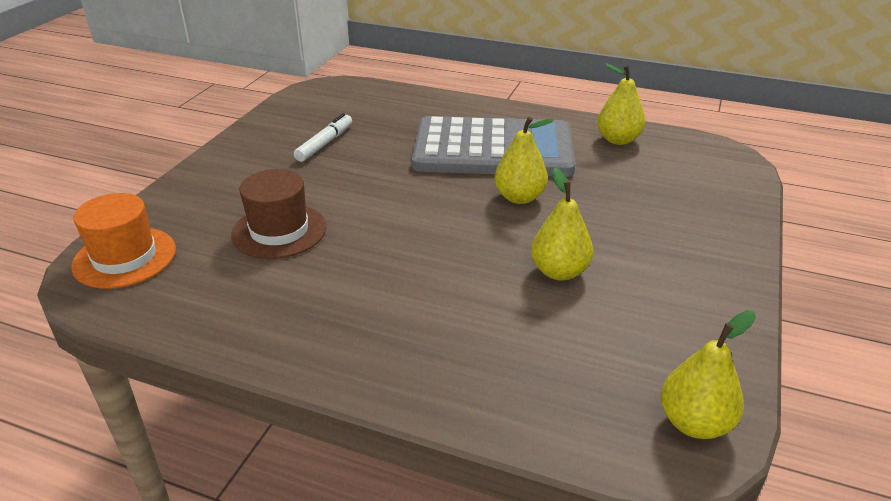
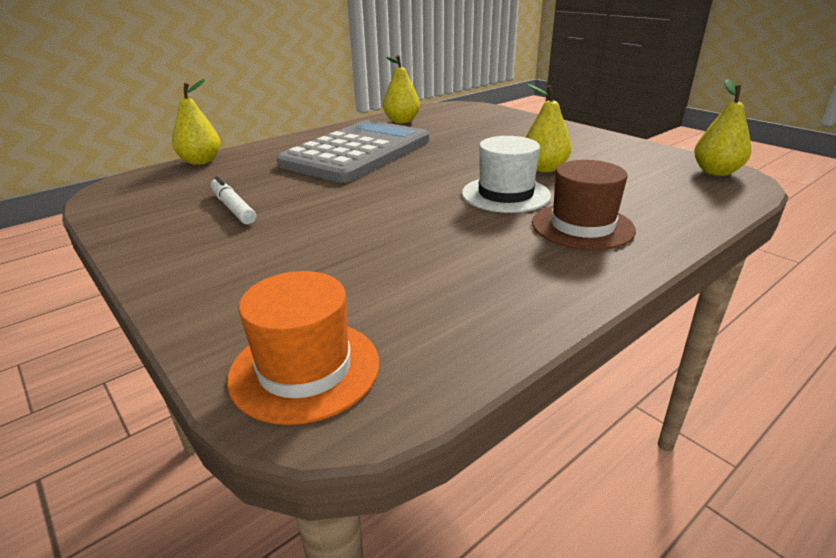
camera: 60 degrees left, 5 degrees down
brown hat [231,169,326,259] -> brown hat moved to [532,160,636,250]
yellow pear [494,117,554,204] -> yellow pear moved to [172,79,220,165]
none -> white hat [462,136,551,213]

